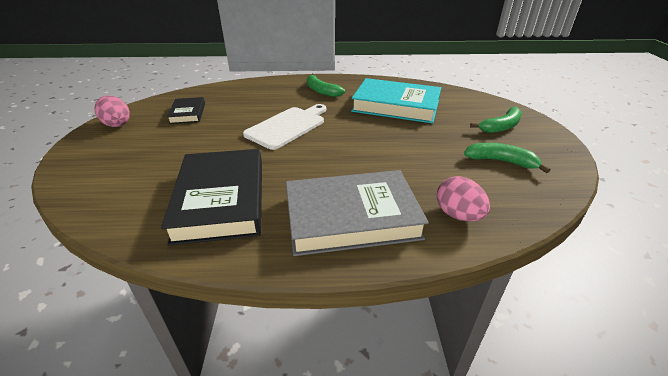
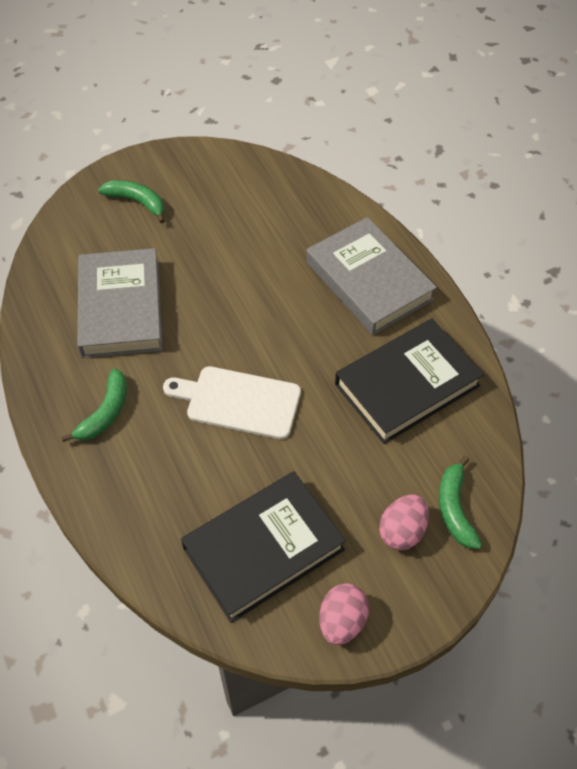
camera: 115 degrees left, 20 degrees up
black book [167,97,205,124] -> black book [181,471,346,623], size x1.97
turquoise book [351,78,441,123] -> grey book [77,248,163,358]
pink egg [437,176,490,221] -> pink egg moved to [379,494,429,550]
green banana [464,143,550,173] -> green banana moved to [439,455,482,549]

